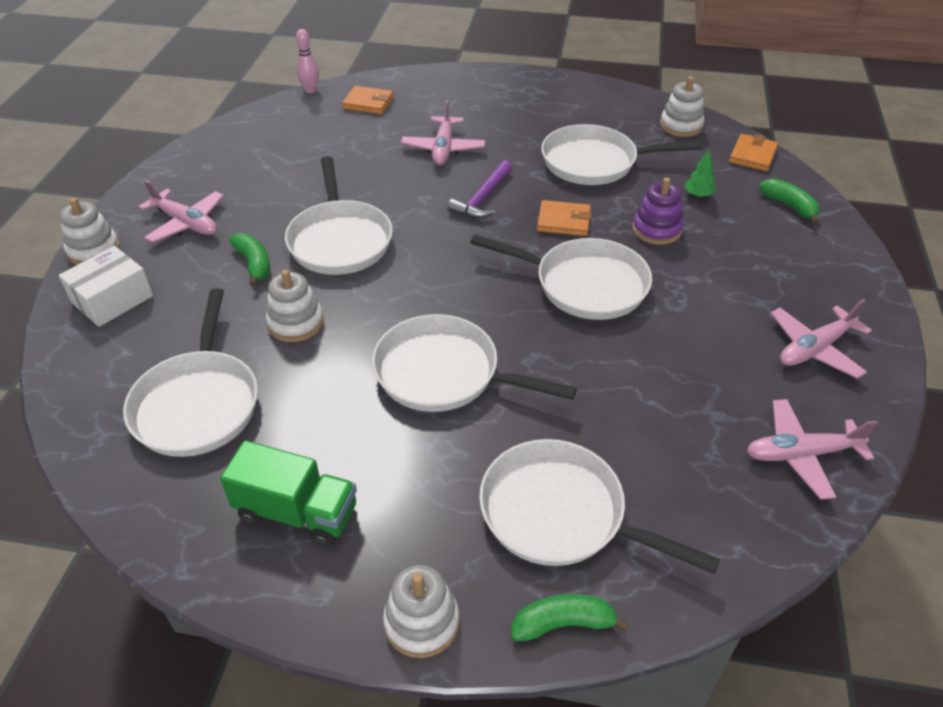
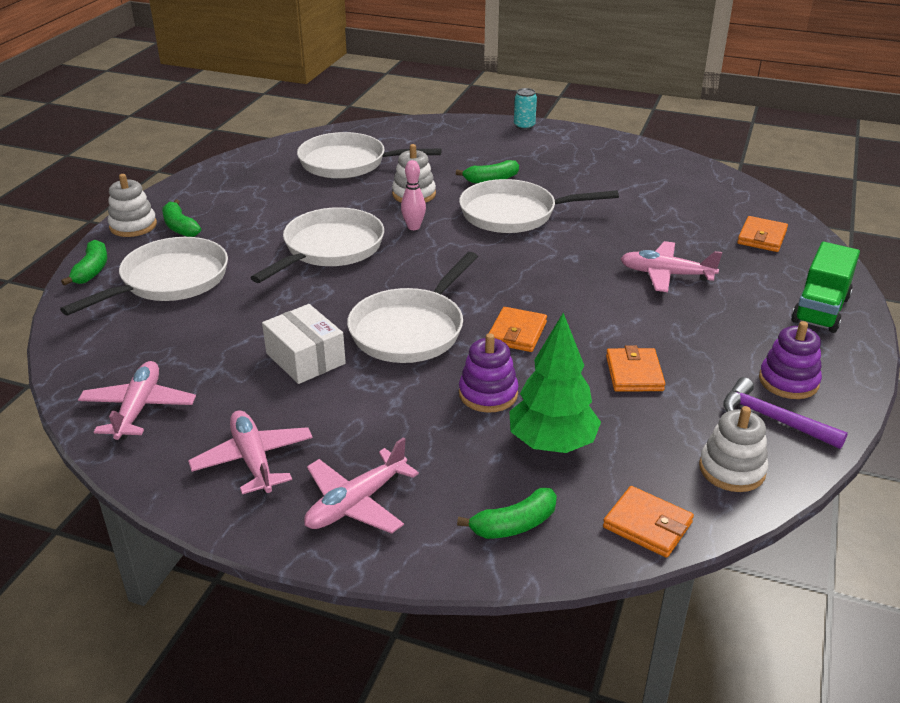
camera: 100 degrees right, 10 degrees down
white box [59,246,153,327] -> white box moved to [262,304,346,384]
white stacking toy [60,198,120,265] -> turquoise can [514,88,537,130]
pink plane [138,180,224,243] -> pink plane moved to [304,437,419,534]
green truck [220,440,357,547] -> green truck moved to [791,242,860,333]
pink bowling pin [296,29,319,93] -> pink bowling pin moved to [401,160,426,230]
purple hammer [447,160,512,218] -> purple hammer moved to [723,377,848,449]
white pan [541,124,702,185] -> orange wallet [606,345,665,392]
green tree [685,150,716,198] -> green tree [509,313,601,453], size x2.20
none -> green banana [162,199,201,237]
none -> purple stacking toy [759,321,822,399]

